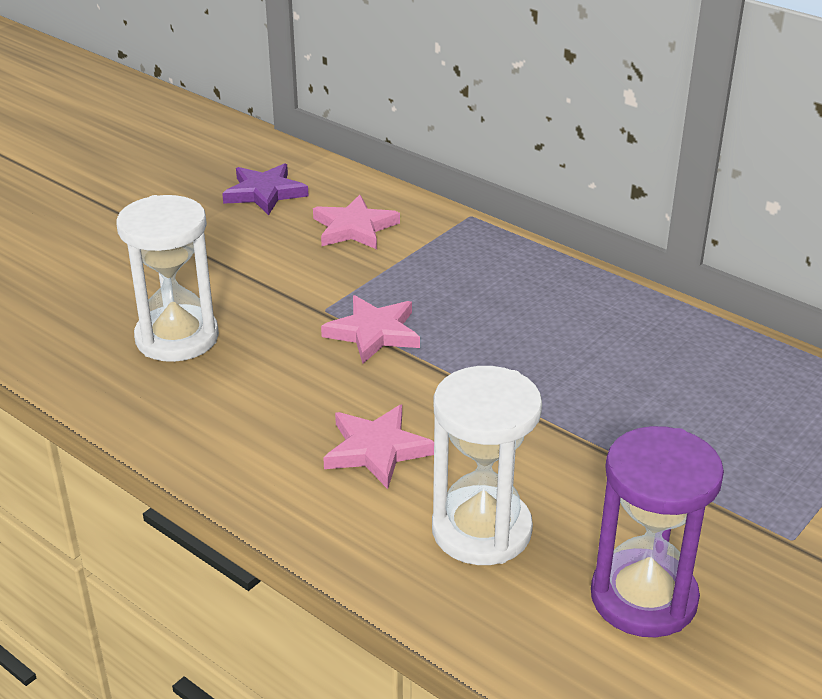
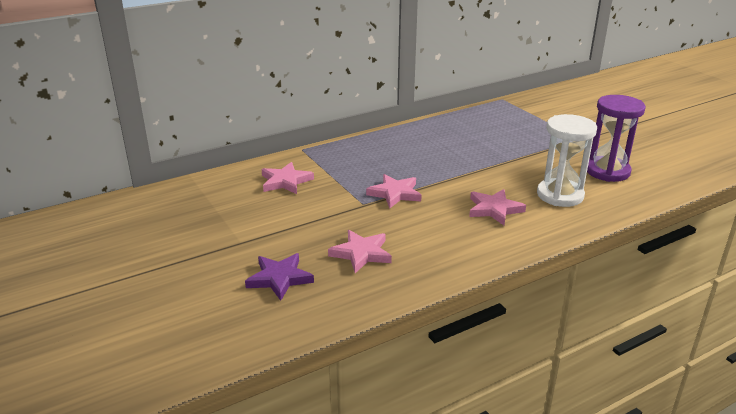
camera: 70 degrees left, 5 degrees down
white hourglass [116,195,219,362] -> pink star [328,230,392,273]
purple star [222,163,309,215] -> purple star moved to [245,253,314,301]

